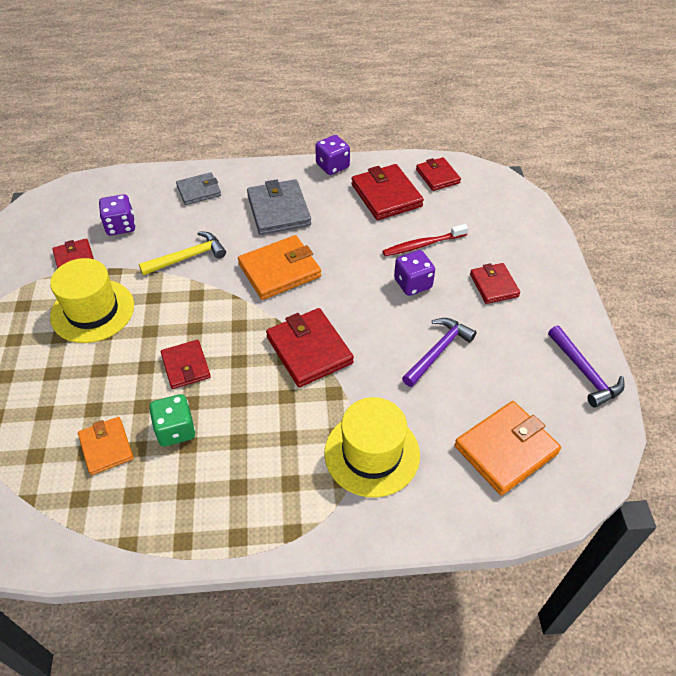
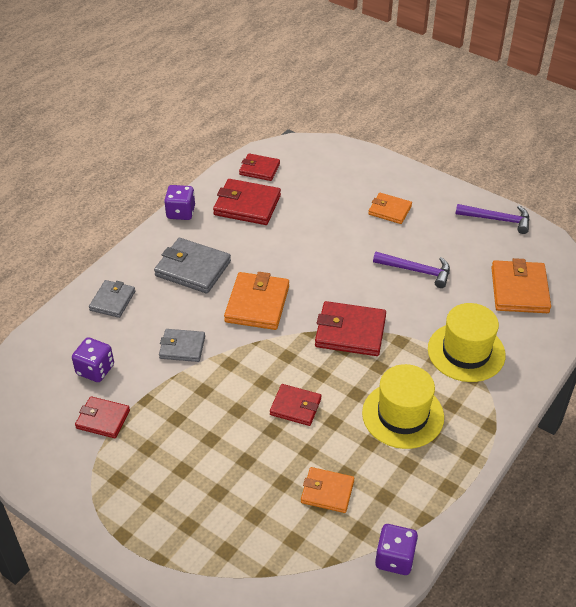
camera: 50 degrees left, 5 degrees down
yellow hat [50,258,134,343] -> yellow hat moved to [362,364,444,449]
yellow hammer [139,231,226,276] -> grey wallet [159,329,205,362]
green dice [149,394,195,447] -> none
red toothbrush [382,224,468,256] -> none
purple dice [394,250,435,296] -> purple dice moved to [375,524,418,575]
purple hammer [402,318,477,387] -> purple hammer turned 120 degrees clockwise [373,252,450,288]
red wallet [470,263,520,304] -> orange wallet [368,193,412,224]

